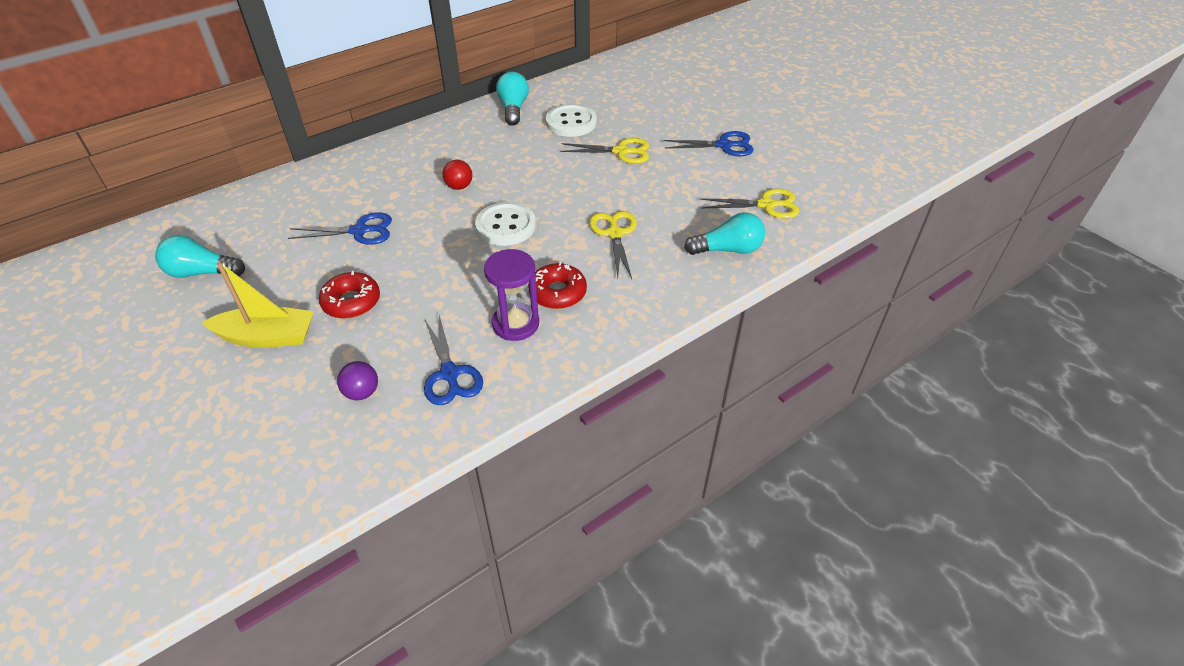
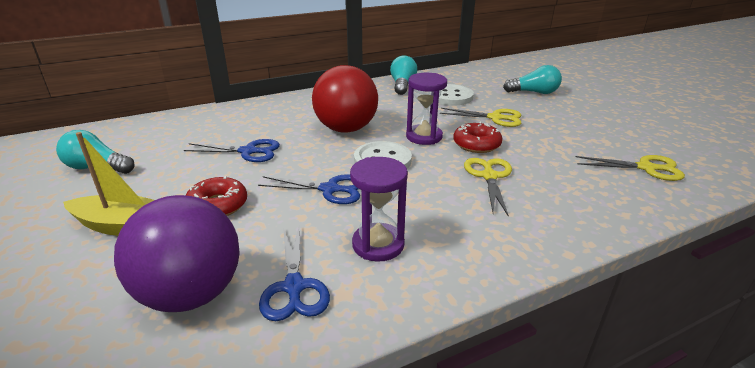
camera: 10 degrees right, 15 degrees down
purple ball [337,361,378,400] -> purple ball [114,195,240,312], size x2.42
red ball [442,160,472,190] -> red ball [312,65,378,133], size x2.42
red donut [528,262,587,309] -> red donut moved to [453,122,502,153]
blue scissors [664,131,754,156] -> blue scissors moved to [258,174,360,204]
turquoise light bulb [684,212,765,255] -> turquoise light bulb moved to [503,65,562,94]
none -> purple hourglass [406,73,447,145]

